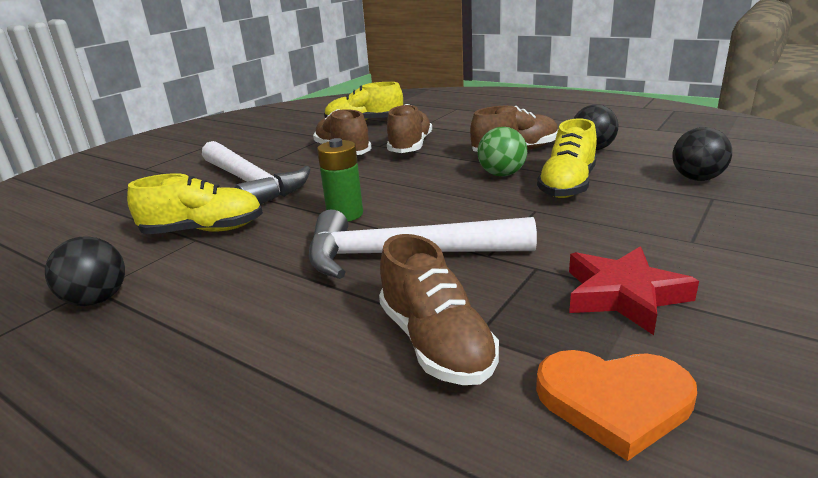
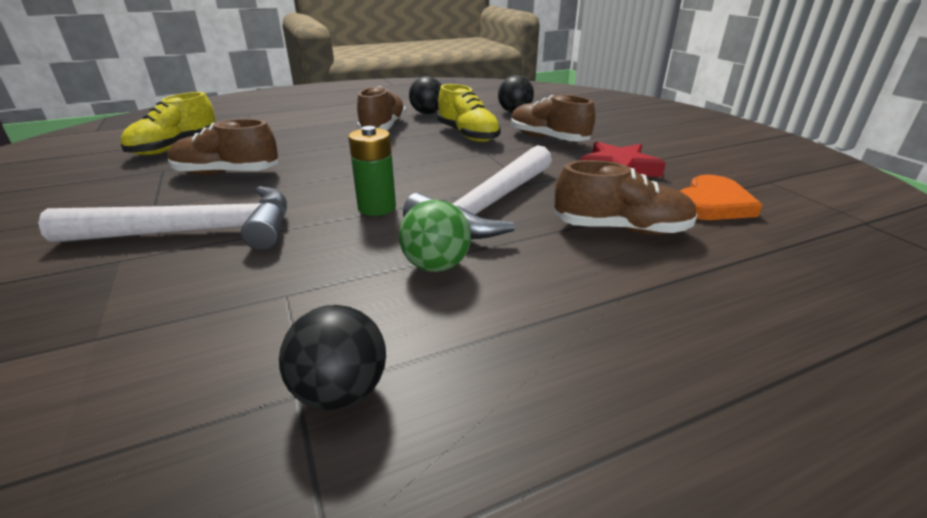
camera: 60 degrees left, 5 degrees up
yellow shoe [127,173,263,234] -> none
brown shoe [387,104,432,153] -> brown shoe moved to [511,95,595,141]
green ball [477,127,527,176] -> green ball moved to [399,200,471,272]

